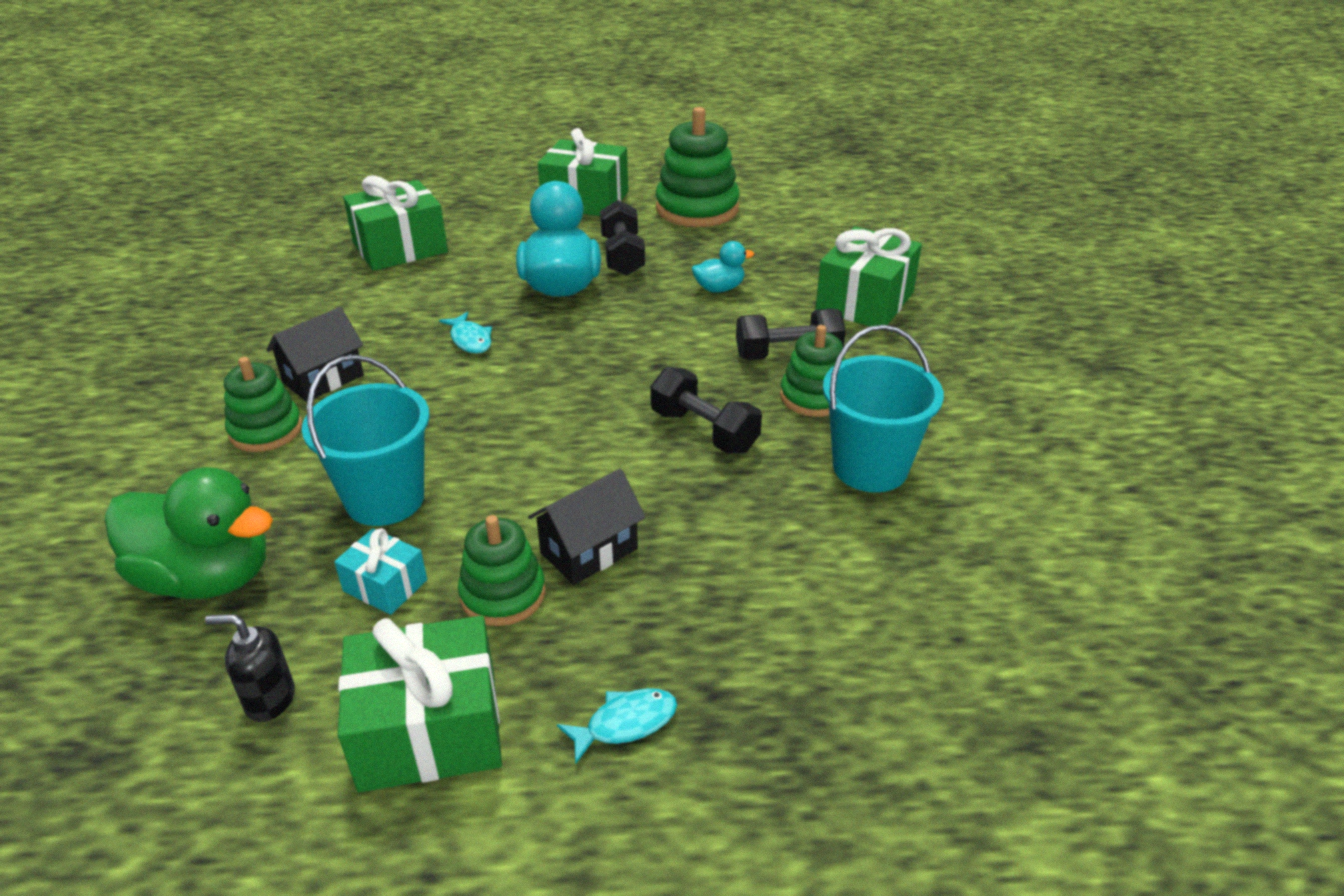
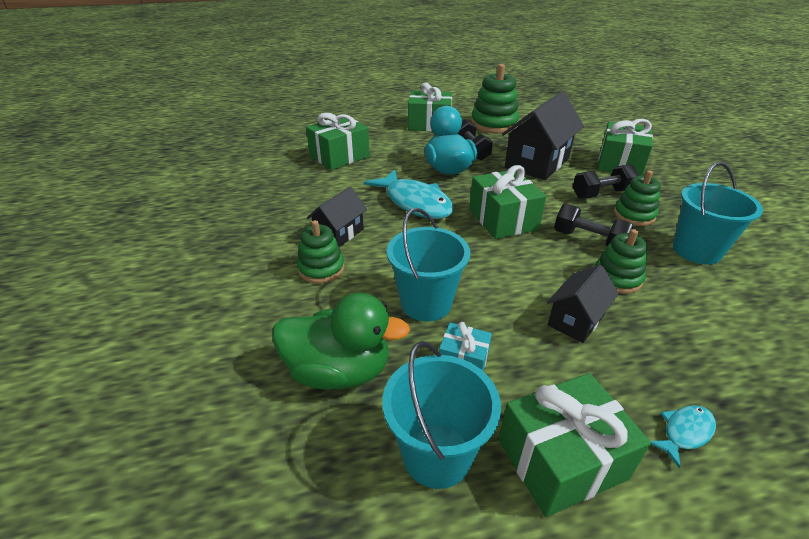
camera: 10 degrees left, 0 degrees up
black soap dispenser [205,614,295,722] -> turquoise bucket [382,341,501,489]
turquoise fish [439,312,492,354] -> turquoise fish [364,169,454,219], size x2.20
green stacking toy [458,515,545,626] -> green stacking toy moved to [595,229,648,294]
turquoise duck [692,241,754,293] -> black house [502,92,584,180]
none -> green gift [469,165,547,239]

